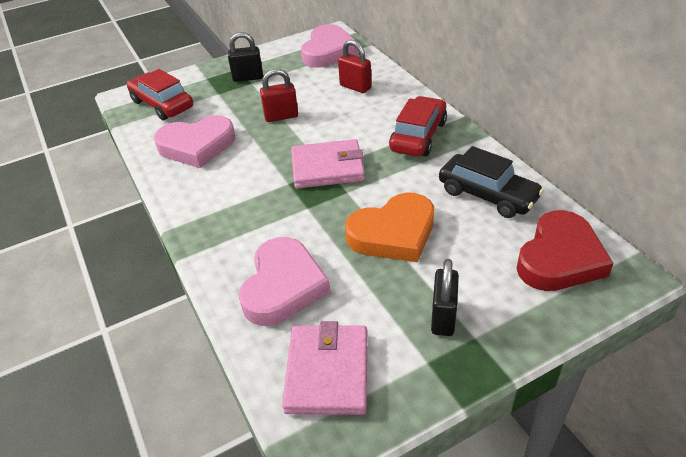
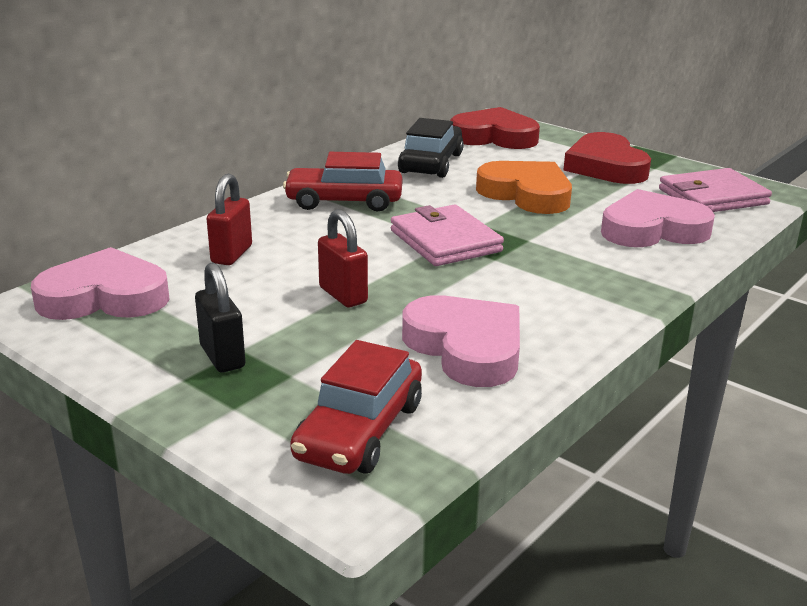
camera: 115 degrees left, 15 degrees down
black padlock [431,259,459,336] -> red heart [563,132,651,184]

